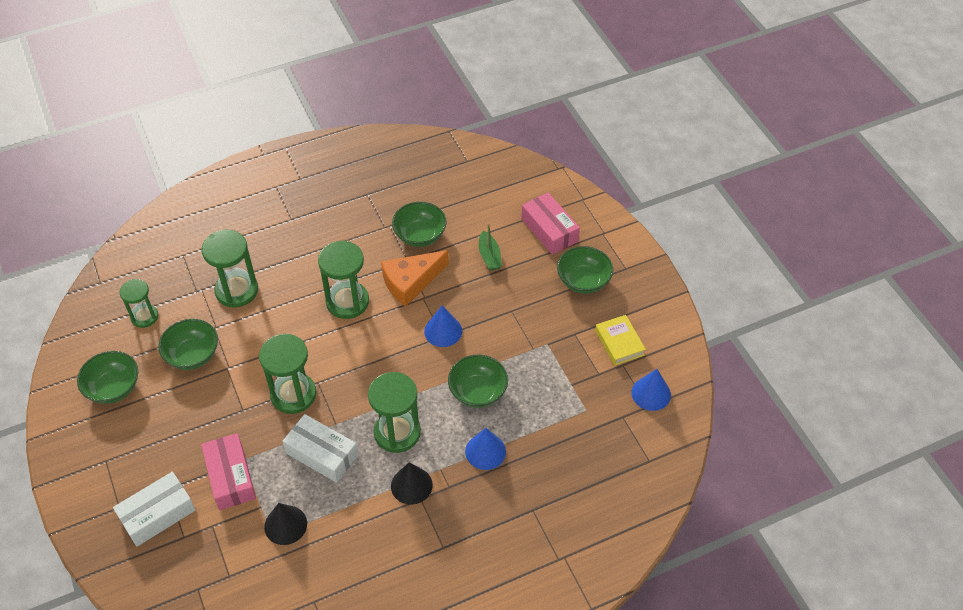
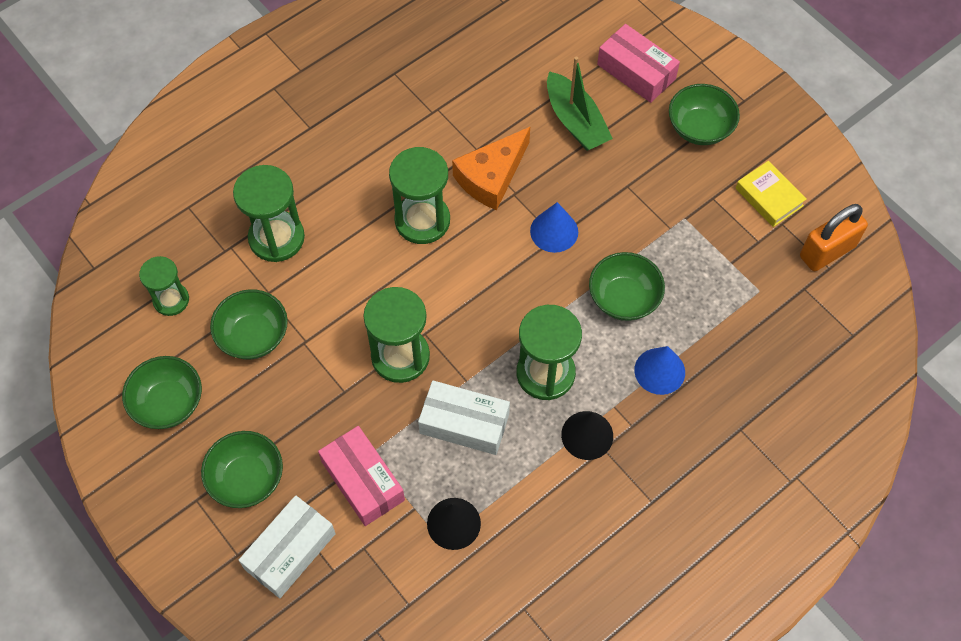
camera: 15 degrees left, 10 degrees up
green bowl [392,202,447,247] -> green bowl moved to [201,431,283,508]
green boat [479,223,502,271] -> green boat [547,56,613,151], size x1.58
blue cone [631,369,671,411] -> orange padlock [800,204,868,271]

